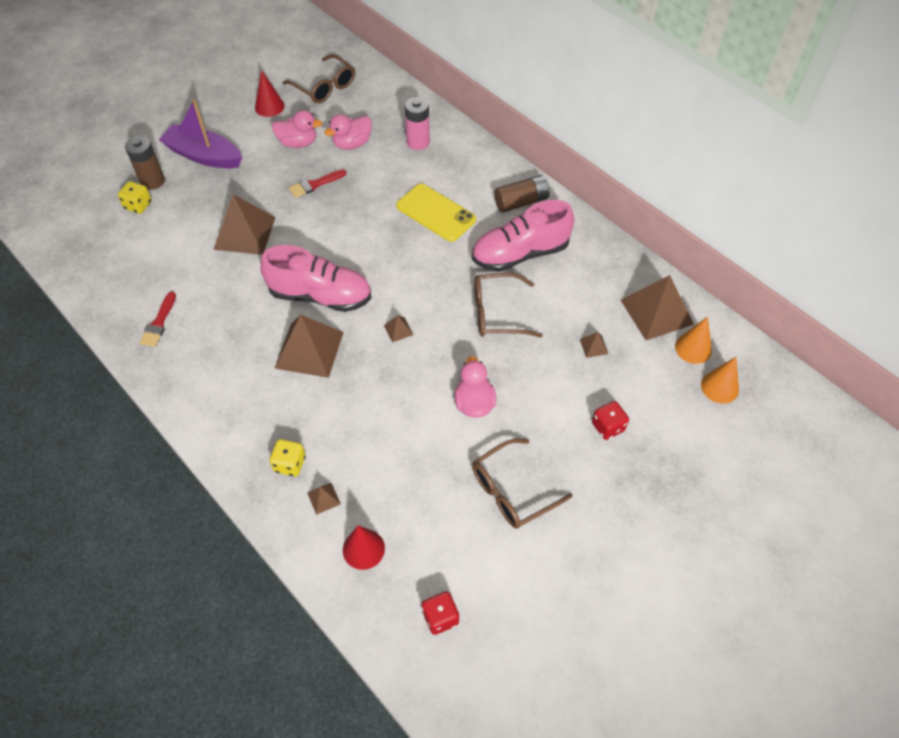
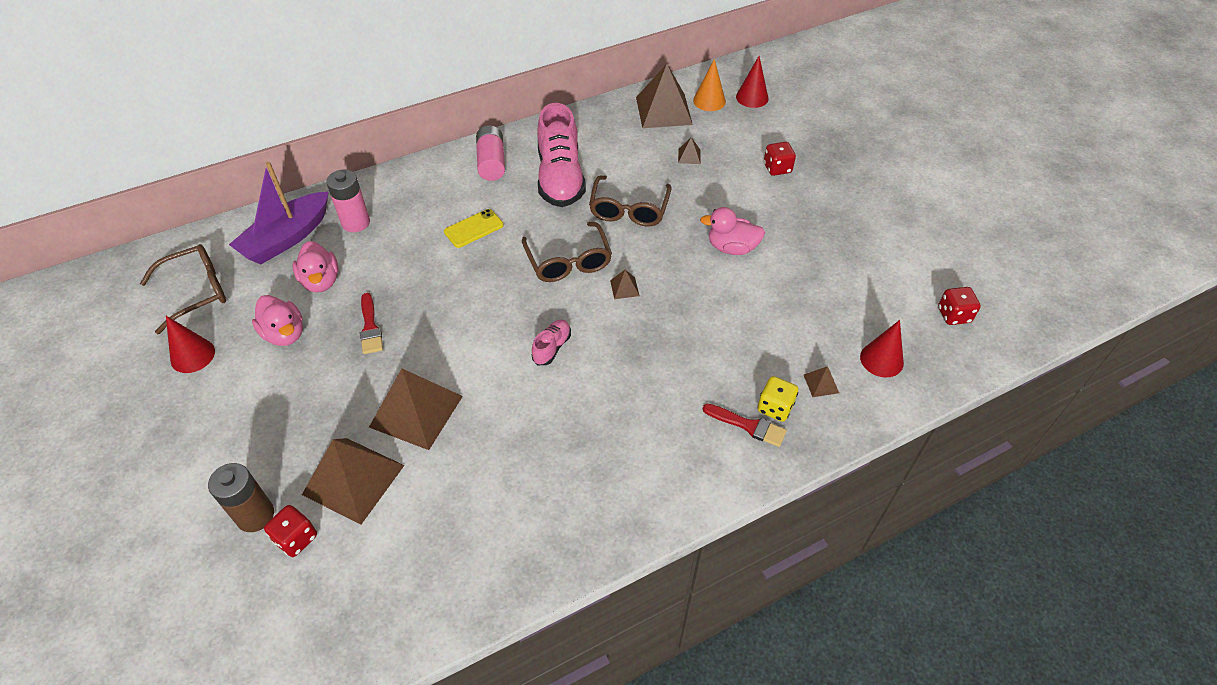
camera: 75 degrees left, 5 degrees down
yellow dice [118,181,152,214] -> red dice [264,505,317,557]
red brush [140,291,176,347] -> red brush moved to [703,404,787,447]
purple boat [159,99,242,169] -> purple boat moved to [229,162,329,264]
pink shoe [260,245,371,312] -> pink shoe [532,320,571,365], size x0.45
pink duck [272,110,322,148] -> pink duck turned 120 degrees clockwise [252,295,303,346]
brown pyramid [274,314,344,378] -> brown pyramid moved to [302,438,405,524]
yellow phone [396,184,476,242] -> yellow phone [444,209,504,248], size x0.63
brown glasses [472,439,573,529] -> brown glasses moved to [522,222,612,282]
brown battery [494,175,550,212] -> pink battery [476,125,505,181]
orange cone [701,357,739,404] -> red cone [736,56,768,108]

